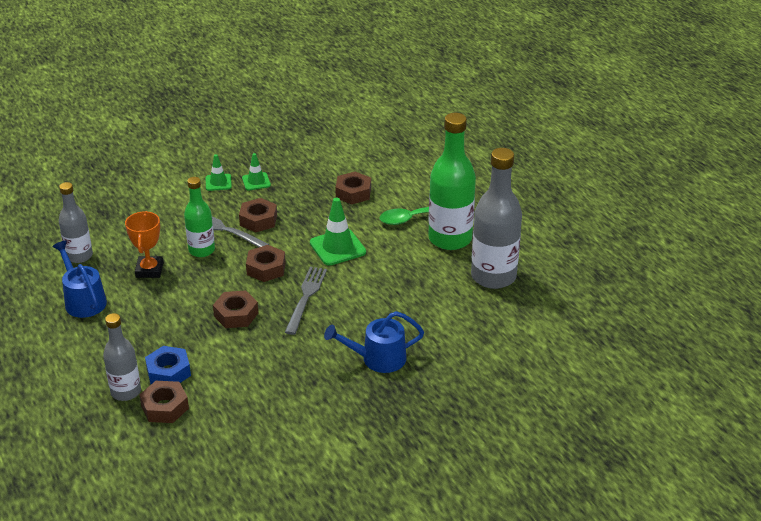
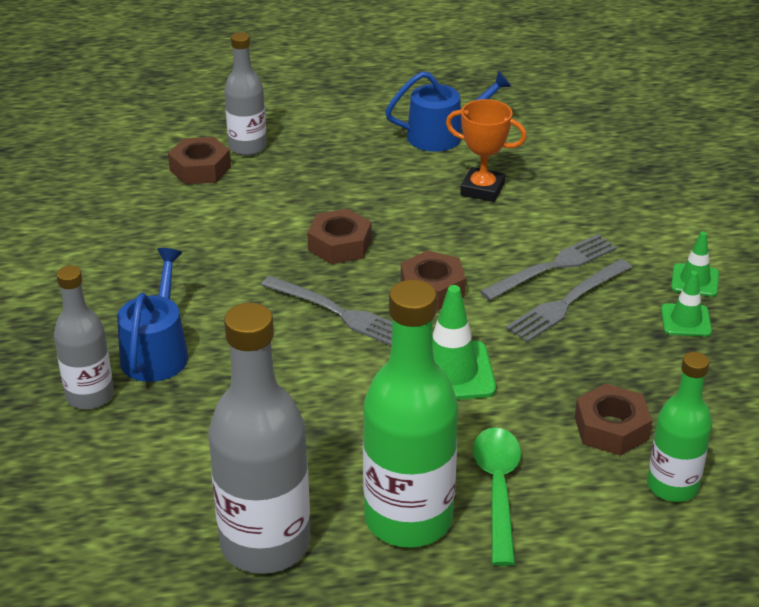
camera: 110 degrees right, 0 degrees up
grey bottle [59,182,93,263] -> grey bottle moved to [54,266,114,410]
blue nut [145,346,191,384] -> none
green bottle [184,177,215,257] -> green bottle moved to [647,352,712,502]
brown nut [239,198,277,232] -> grey fork [506,259,632,342]

